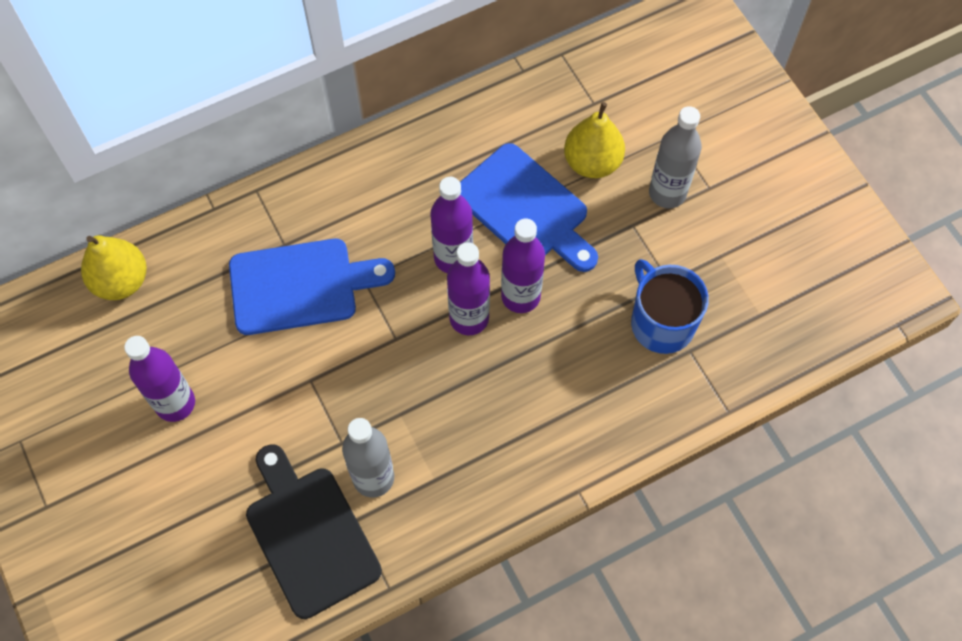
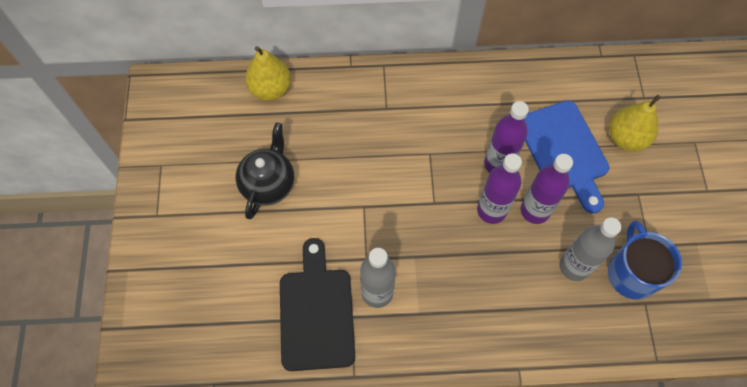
camera: 25 degrees right, 0 degrees up
purple bottle [124,336,195,422] -> black teapot [235,123,294,219]
blue cutting board [229,239,395,335] -> none
grey bottle [649,106,702,208] -> grey bottle moved to [559,217,621,281]

